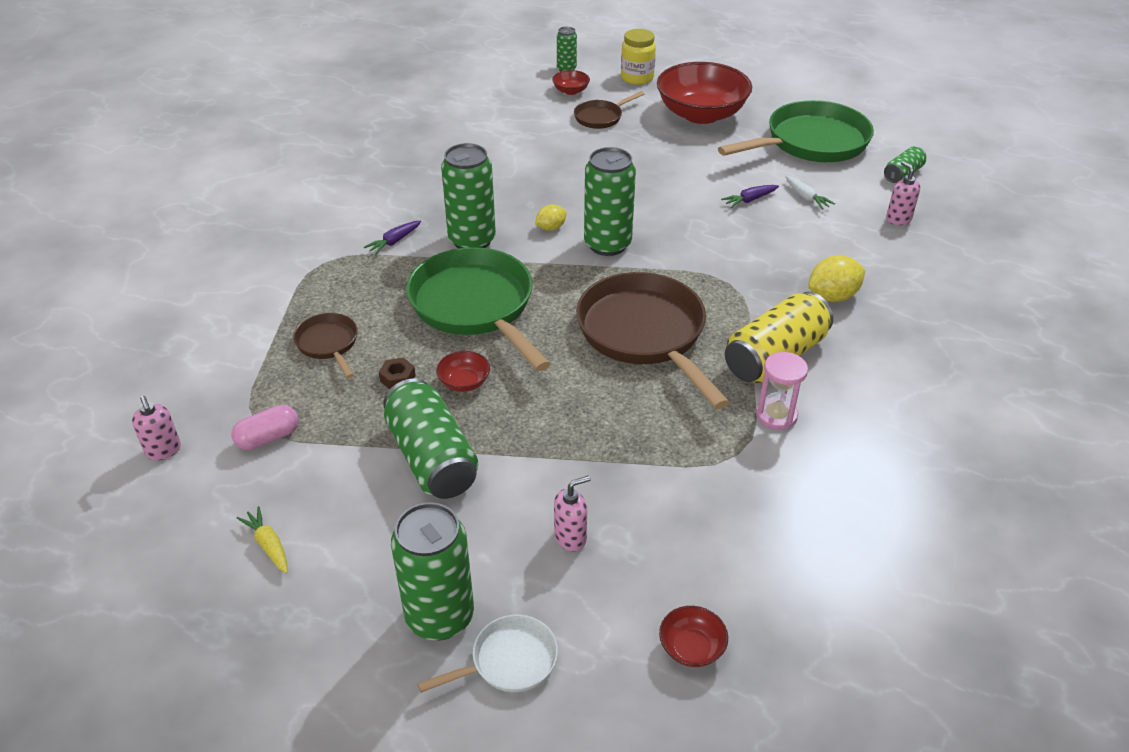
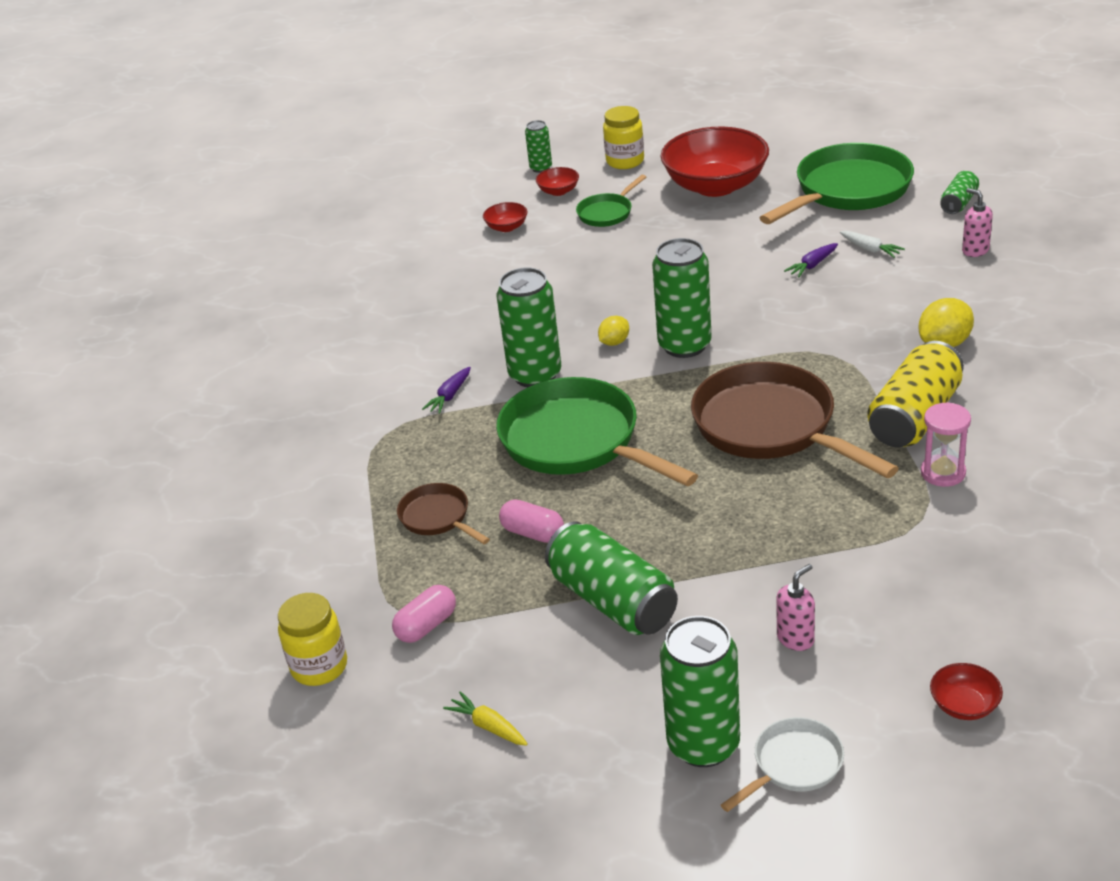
camera: 10 degrees left, 5 degrees down
pink soap dispenser [132,396,181,460] -> yellow jar [278,593,347,686]
brown nut [379,358,416,389] -> pink capsule [499,499,564,543]
red bowl [436,351,490,392] -> red bowl moved to [483,202,528,232]
brown pan [574,91,644,129] -> green pan [576,175,646,227]

